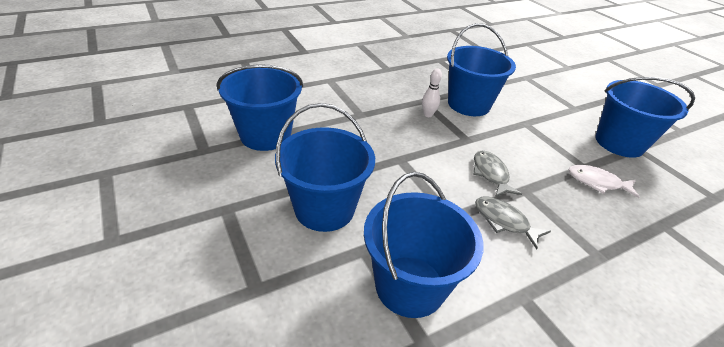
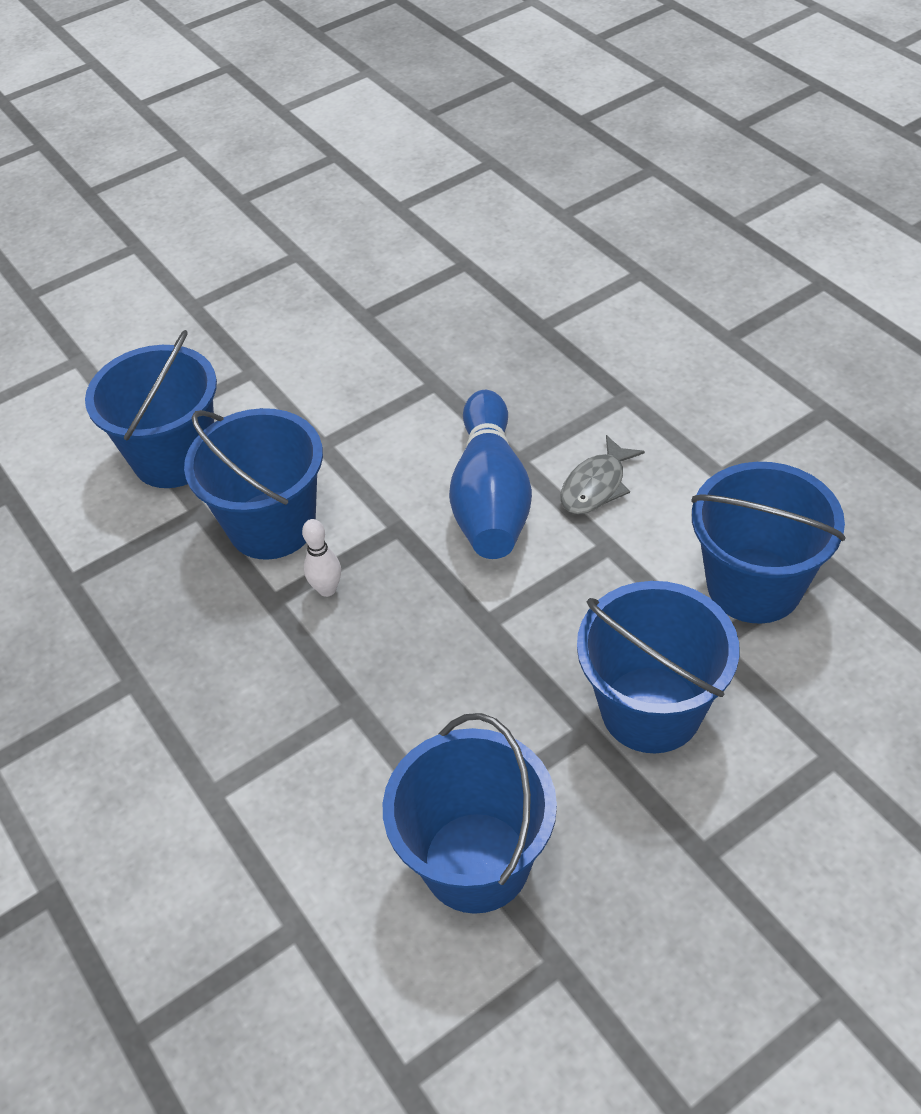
camera: 90 degrees left, 10 degrees up
grey fish [473,151,522,197] -> blue bowling pin [449,390,532,559]
white fish [568,165,640,198] -> none
blue bucket [596,77,695,158] -> blue bucket moved to [85,330,217,488]

